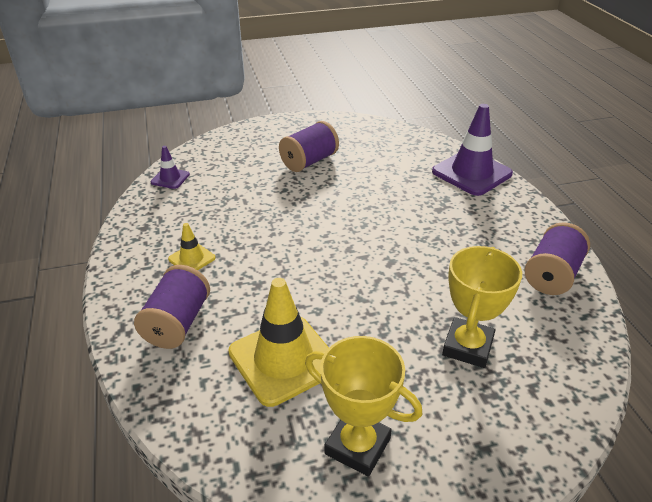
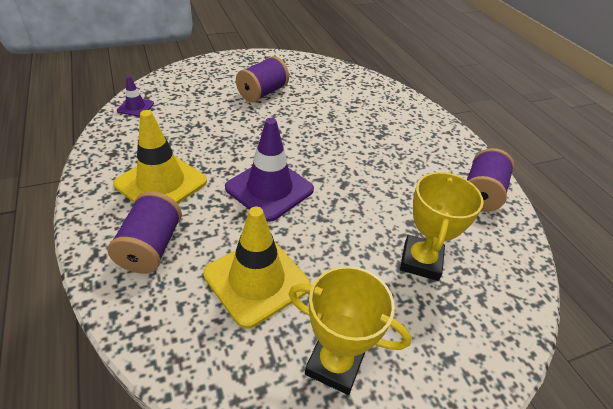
camera: 10 degrees left, 5 degrees up
yellow traffic cone [168,223,216,270] -> yellow traffic cone [113,110,207,204], size x2.04
purple traffic cone [432,104,513,196] -> purple traffic cone moved to [225,118,314,222]

